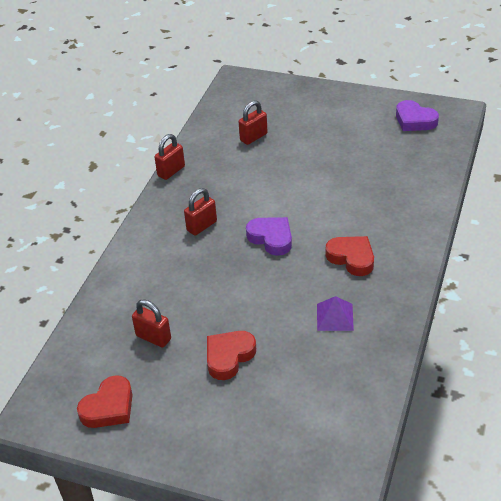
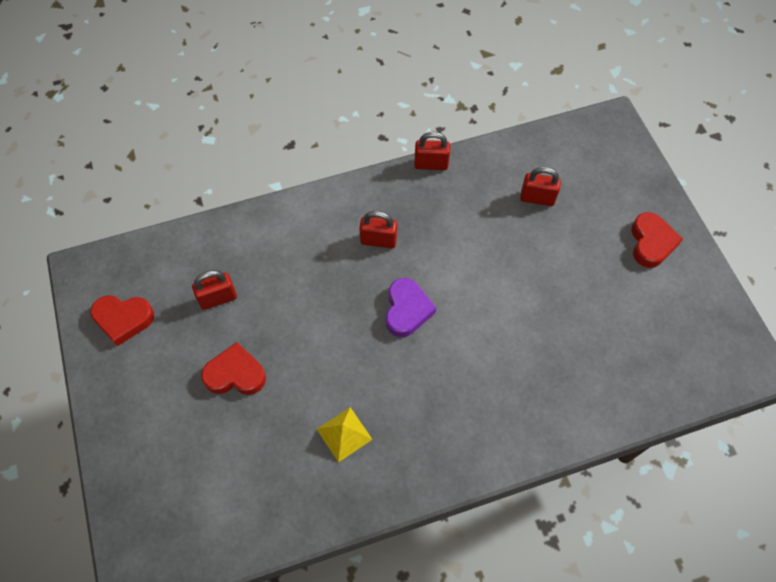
camera: 50 degrees right, 20 degrees up
red padlock [132,299,171,348] -> red padlock turned 75 degrees clockwise [192,270,237,310]
purple pyramid [317,296,354,331] -> yellow pyramid [317,407,373,462]
red heart [325,236,374,276] -> red heart moved to [631,212,683,268]
purple heart [396,100,439,131] -> none

